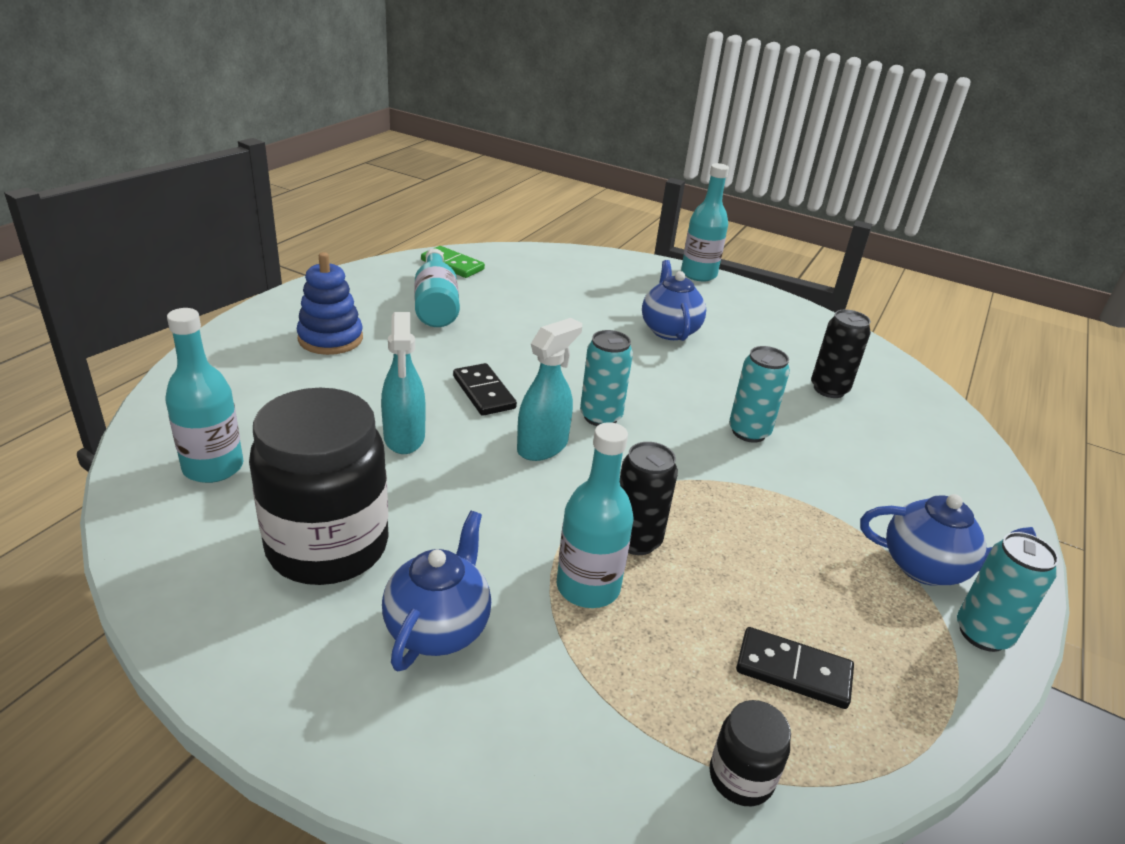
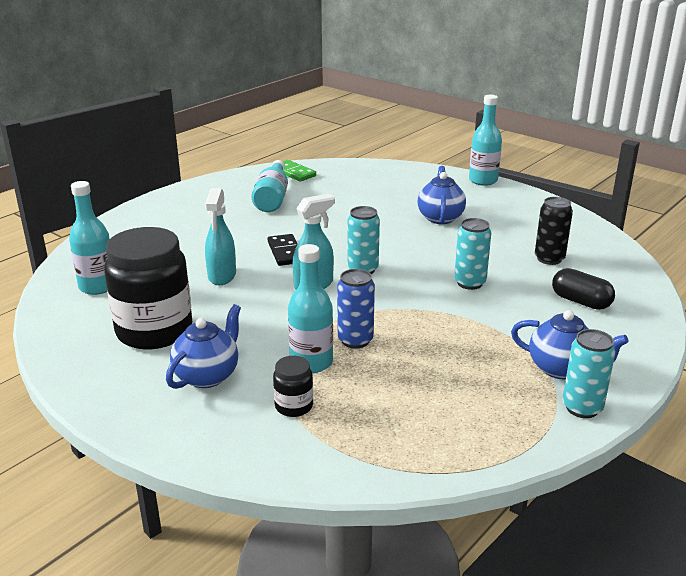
camera: 15 degrees right, 5 degrees down
blue stacking toy [297,252,363,355] -> none
black can [620,442,678,555] -> blue can [337,269,375,349]
black jar [709,700,791,806] -> black jar moved to [273,356,313,417]
black domino [736,627,854,709] -> none
none -> black capsule [552,268,615,310]

